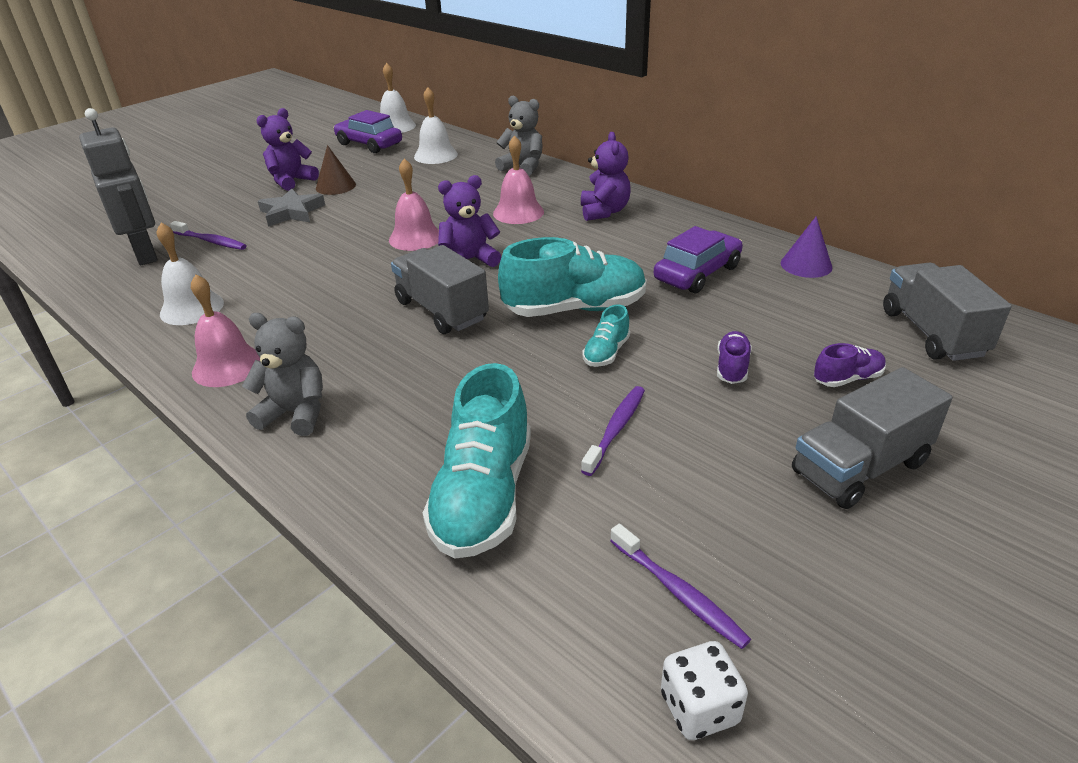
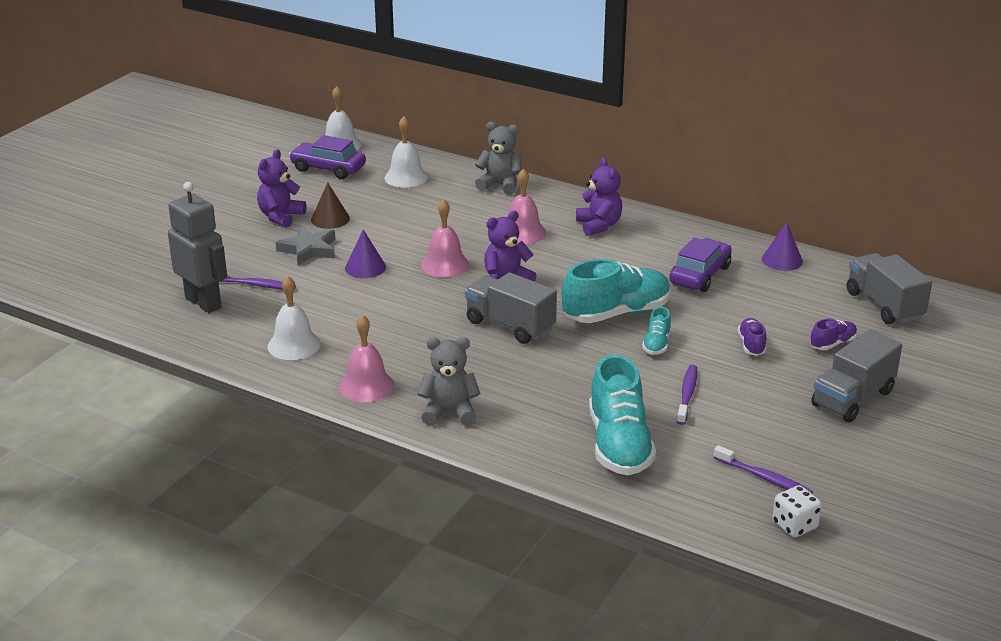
camera: 15 degrees left, 5 degrees down
none -> purple cone [345,229,386,278]

